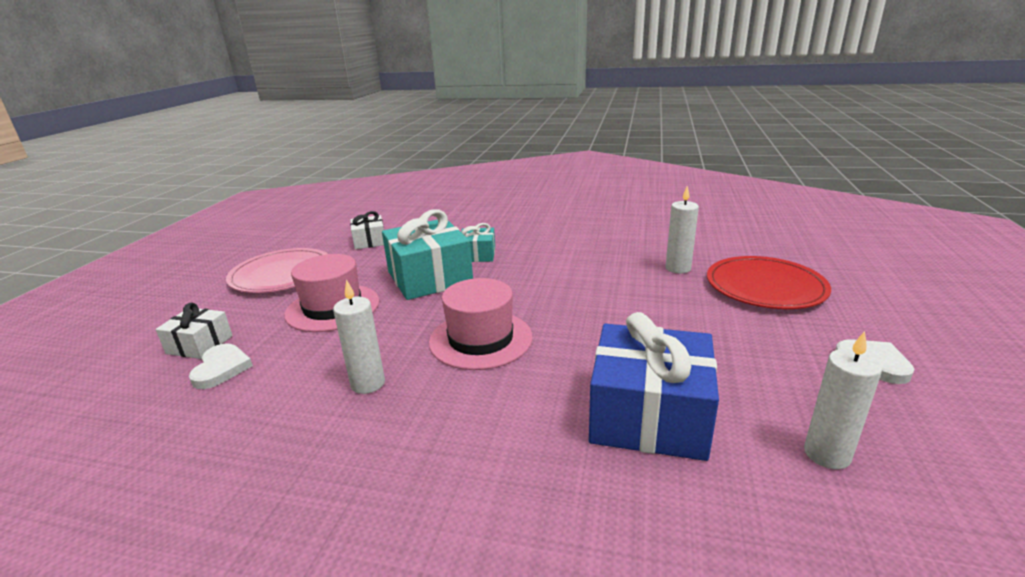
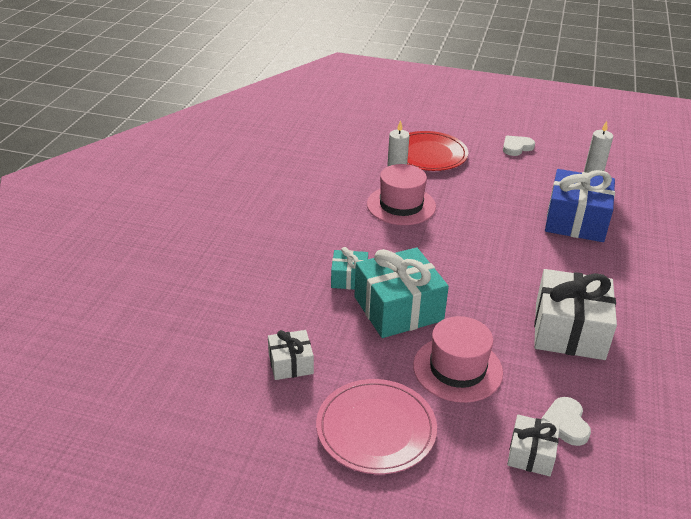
camera: 90 degrees left, 10 degrees up
white heart [189,344,253,389] -> white heart turned 90 degrees counterclockwise [541,397,591,446]
white candle [333,280,385,394] -> white gift [534,269,617,360]
pink hat [429,278,533,370] -> pink hat moved to [367,164,436,225]

